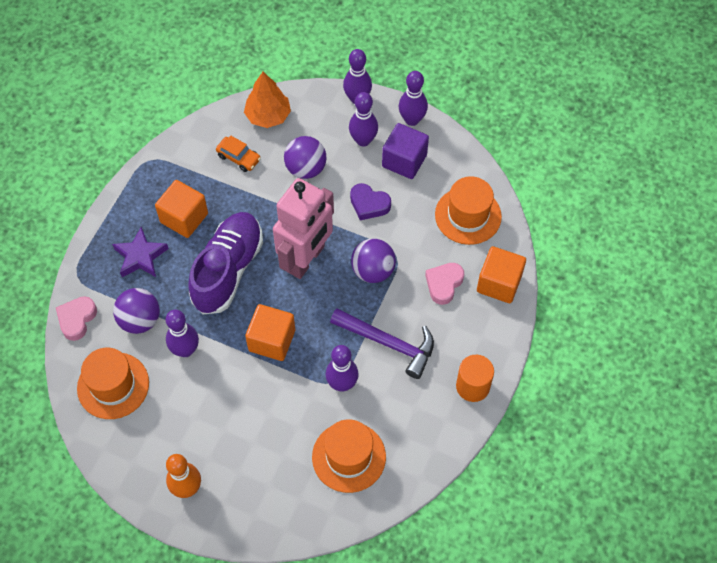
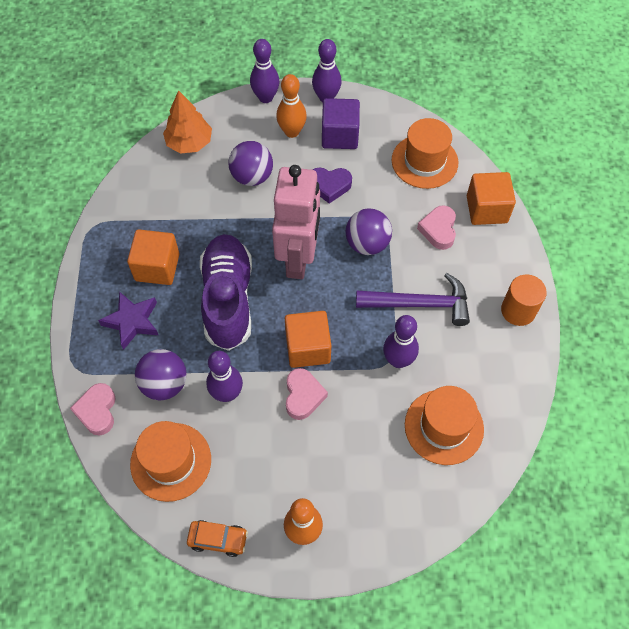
camera: 25 degrees left, 0 degrees up
orange car [216,135,261,172] -> orange car moved to [187,520,248,557]
purple bowling pin [349,92,378,147] -> orange bowling pin [276,74,307,138]
none -> pink heart [286,368,328,420]

